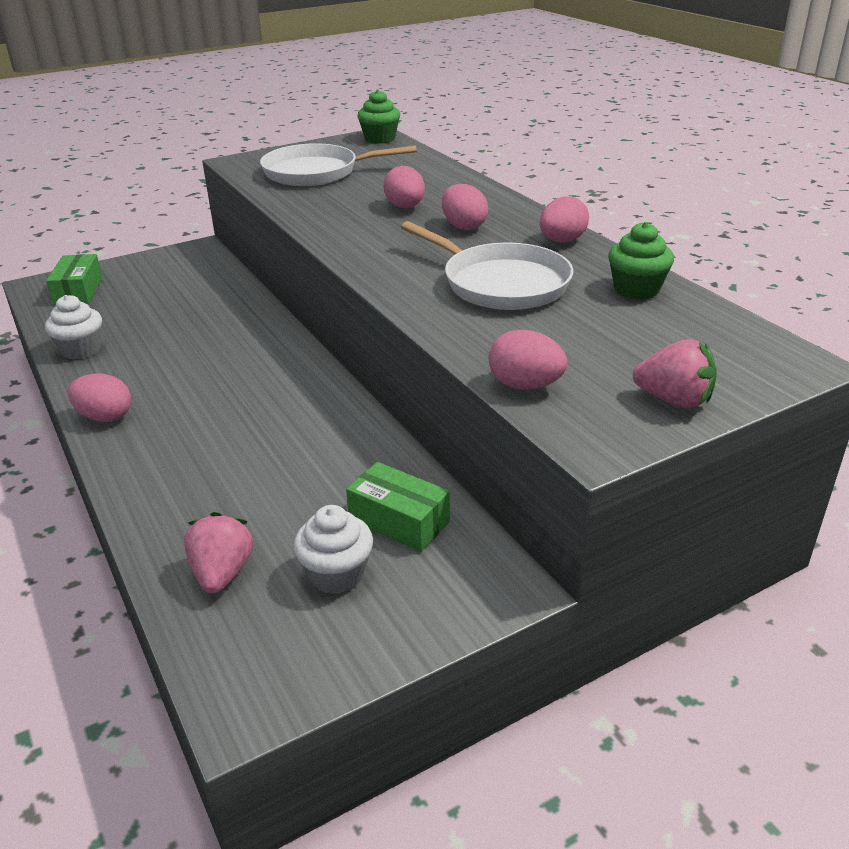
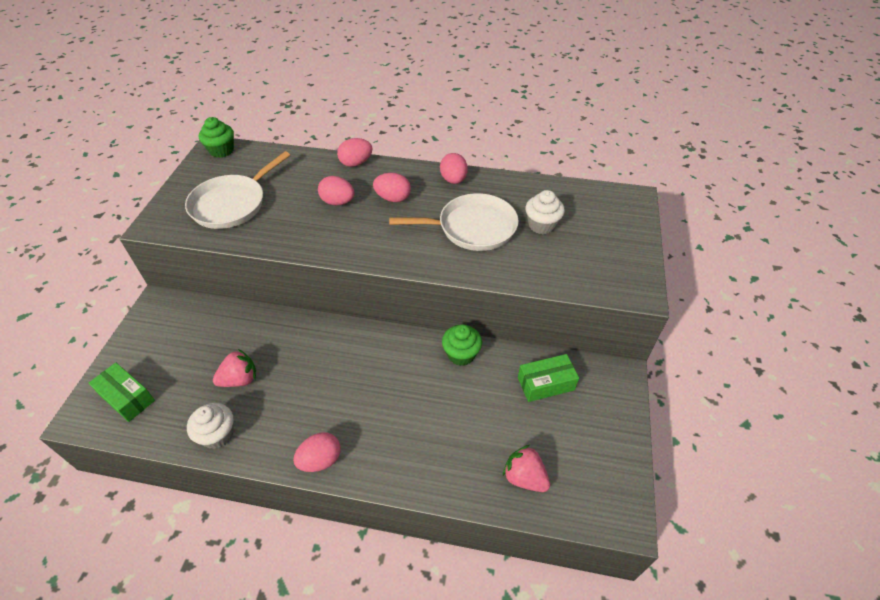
camera: 50 degrees left, 15 degrees up
white cupcake [294,505,373,594] -> white cupcake moved to [525,190,565,234]
pink egg [488,330,567,390] -> pink egg moved to [337,138,373,167]
green cupcake [608,222,674,300] -> green cupcake moved to [442,324,482,366]
pink strawberry [633,339,717,408] -> pink strawberry moved to [213,349,256,387]

